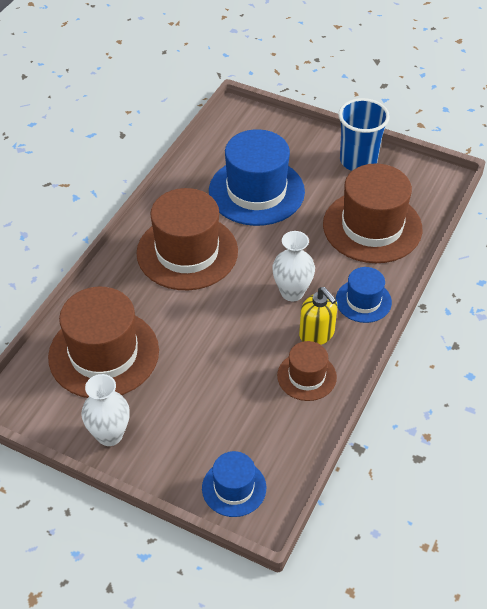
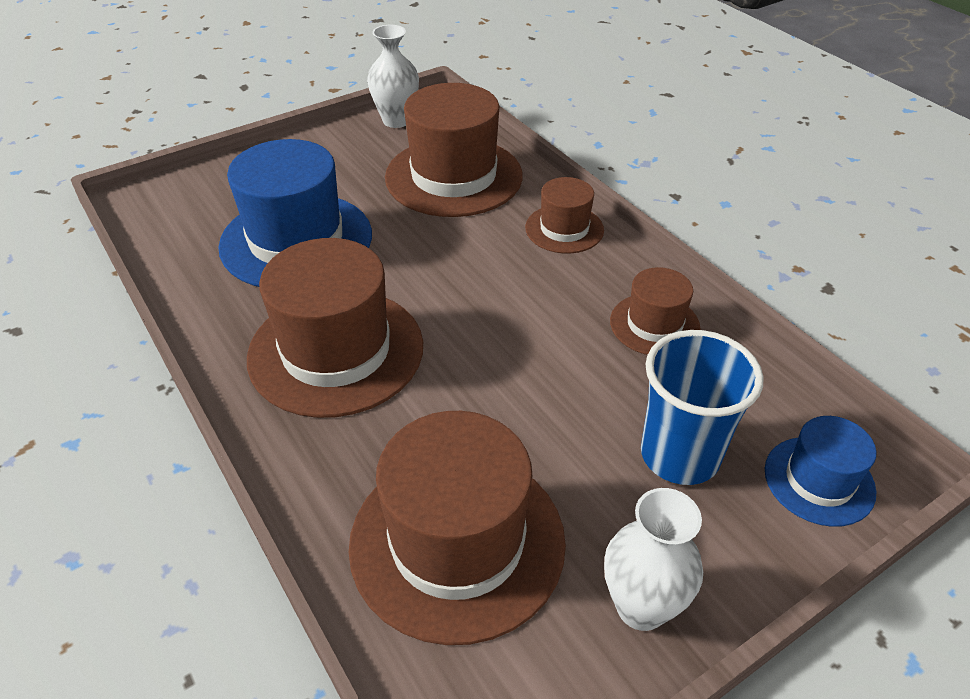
camera: 60 degrees left, 5 degrees down
white vase [272,231,315,301] -> white vase moved to [367,25,419,128]
yellow soap dispenser [299,287,337,345] -> none
blue hat [336,267,392,323] -> brown hat [525,177,604,254]
blue cup [338,98,390,171] -> blue cup moved to [641,330,764,485]

